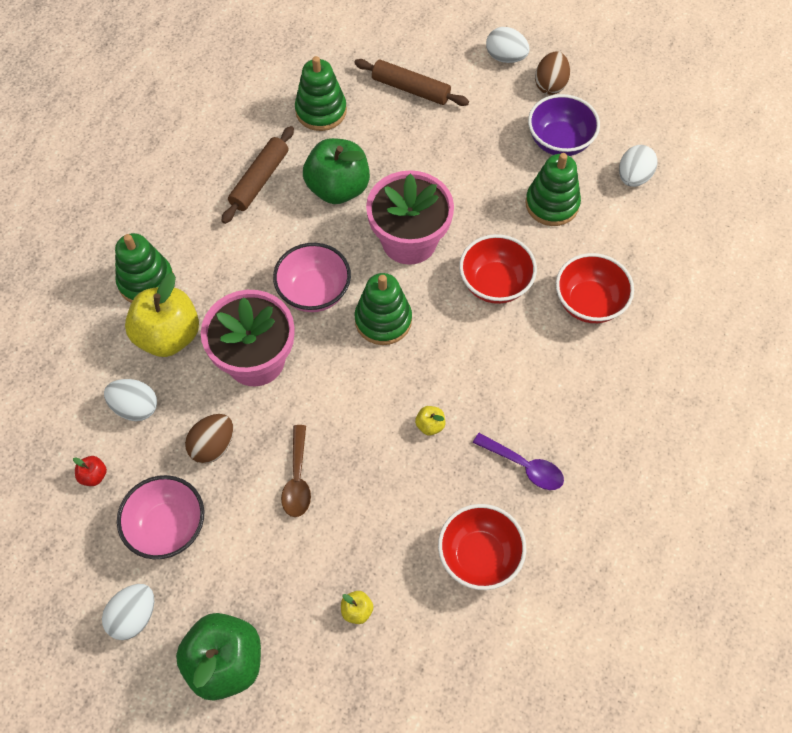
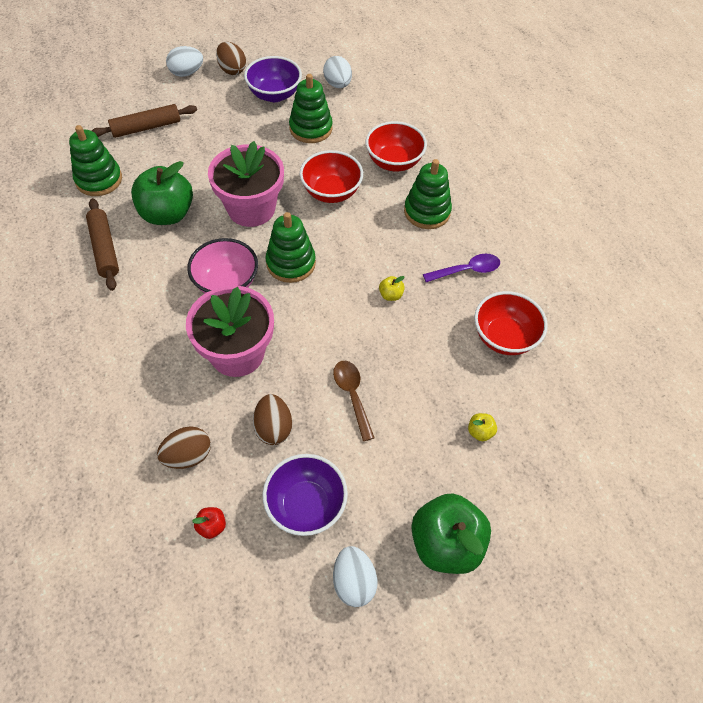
camera: 50 degrees left, 5 degrees down
white egg [104,379,157,421] -> brown egg [157,426,211,469]
green stacking toy [115,233,173,303] -> green stacking toy moved to [404,159,452,229]
pink bowl [117,475,204,559] -> purple bowl [263,454,348,536]
yellow apple [125,273,199,357] -> none
brown spoon [281,425,311,517] -> brown spoon turned 150 degrees counterclockwise [333,361,375,441]

